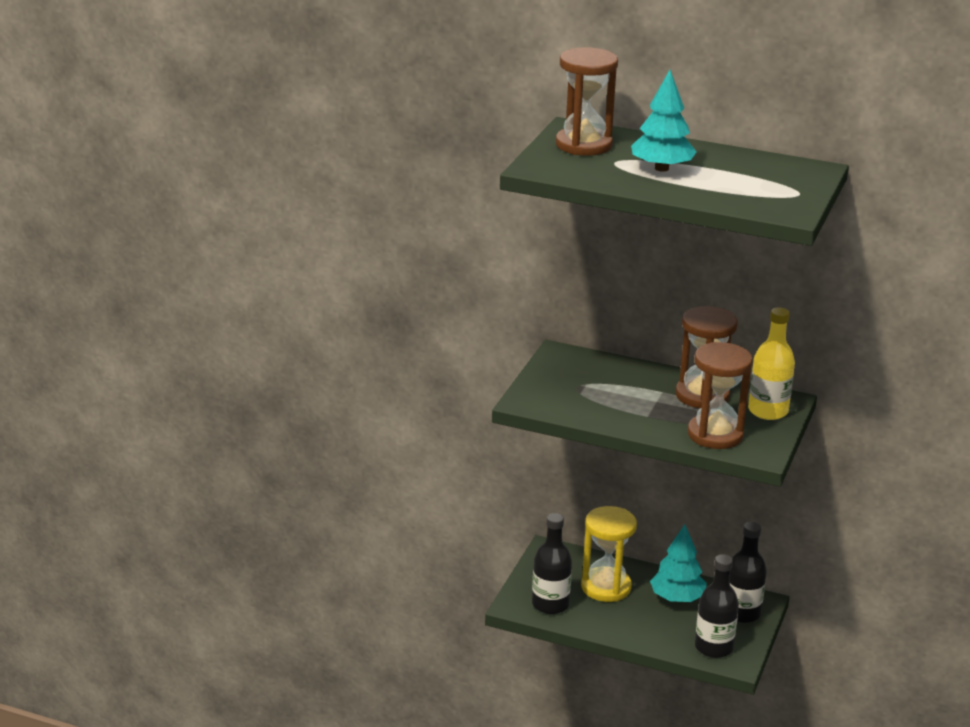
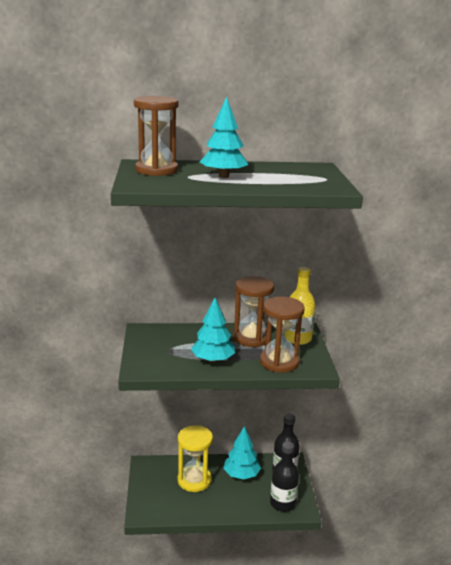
camera: 25 degrees left, 5 degrees down
black bottle [532,513,572,614] -> none
none -> turquoise tree [191,298,235,363]

